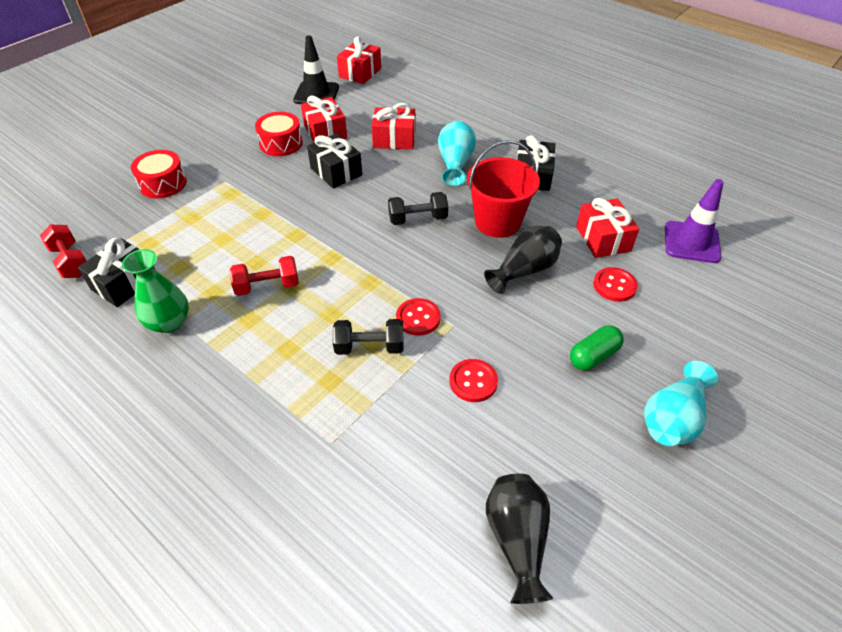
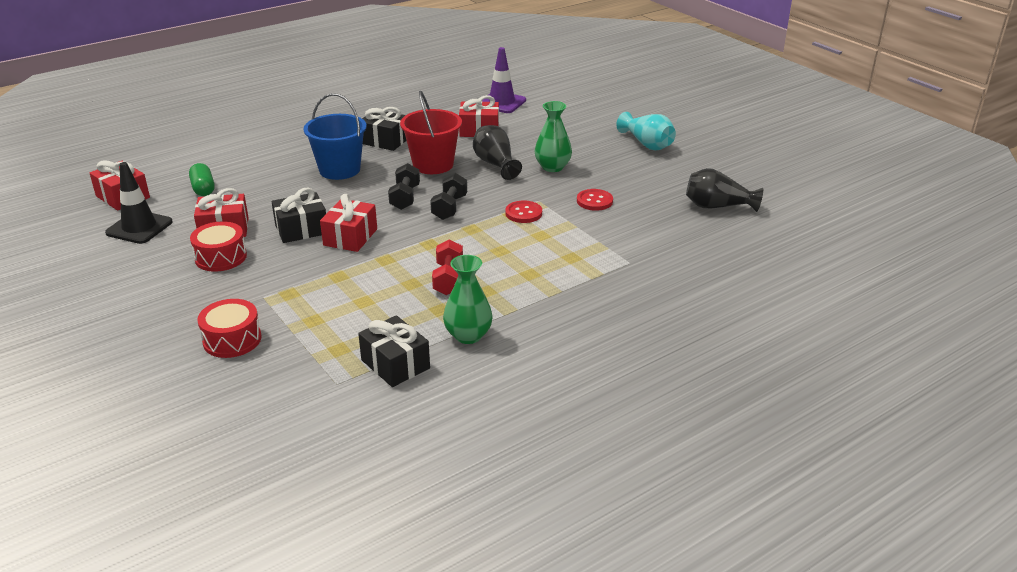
camera: 75 degrees left, 15 degrees down
red dumbbell [40,224,87,278] -> none
black dumbbell [333,319,404,355] -> black dumbbell moved to [430,173,467,220]
red gift [372,103,416,149] -> red gift moved to [320,194,377,252]
turquoise vase [438,120,476,186] -> blue bucket [304,93,367,180]
green capsule [570,325,624,370] -> green capsule moved to [189,163,215,196]
red button [593,267,638,302] -> none
none -> green vase [535,101,572,172]

